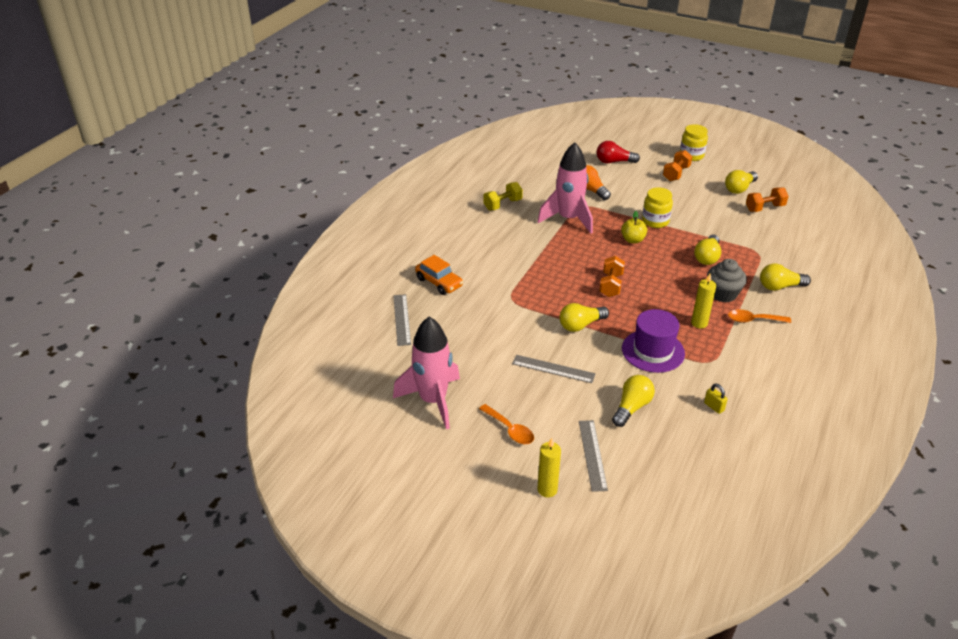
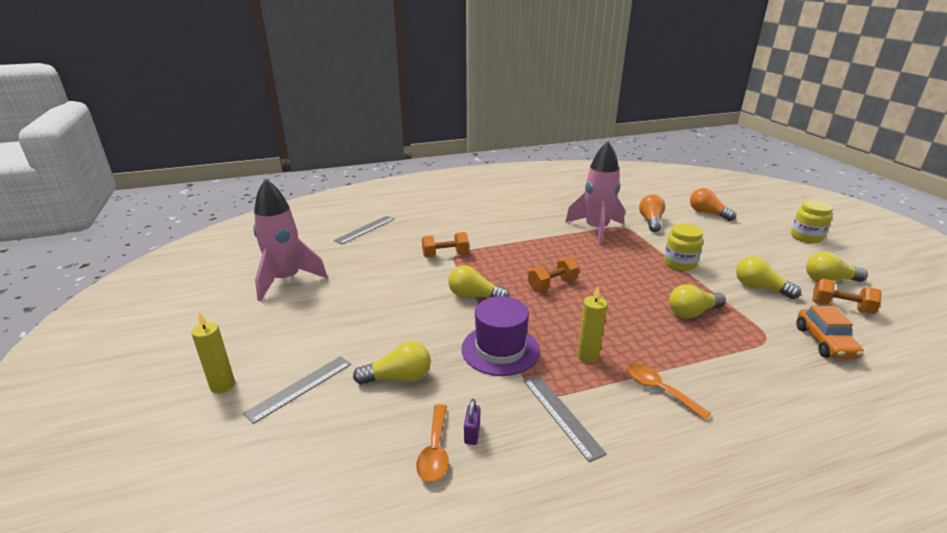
camera: 45 degrees right, 10 degrees down
orange car [415,255,463,295] -> orange car moved to [796,306,864,359]
orange spoon [479,404,534,444] -> orange spoon moved to [416,404,449,482]
yellow dumbbell [483,182,523,211] -> none
grey ruler [512,355,596,383] -> grey ruler moved to [524,375,607,462]
red light bulb [597,141,640,163] -> orange light bulb [690,188,736,221]
yellow apple [621,211,647,243] -> none
orange dumbbell [663,150,693,181] -> orange dumbbell moved to [422,232,469,258]
yellow padlock [704,383,728,414] -> purple padlock [464,399,480,445]
grey cupcake [707,259,747,302] -> none
yellow light bulb [760,263,811,291] -> yellow light bulb moved to [736,256,801,299]

